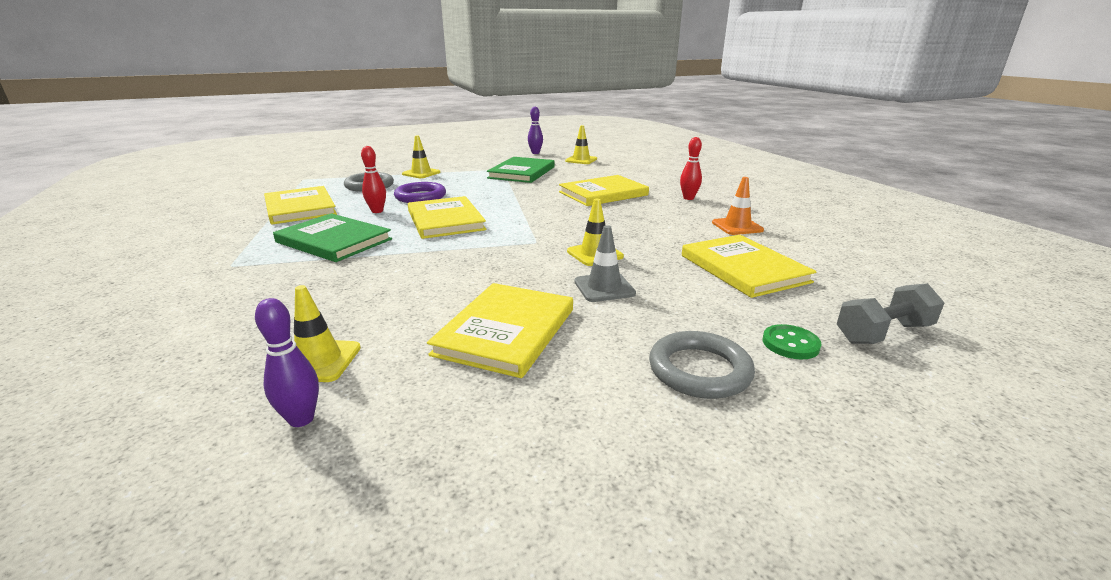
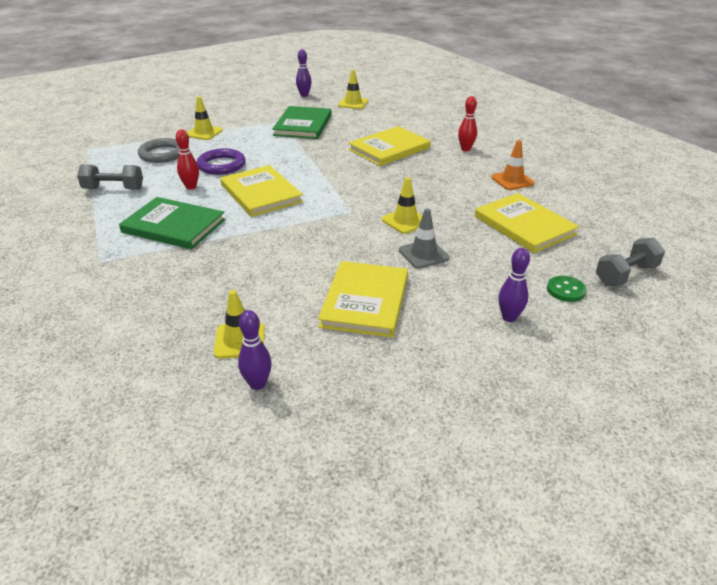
camera: 10 degrees left, 10 degrees up
yellow book [264,186,337,225] -> grey dumbbell [77,164,143,190]
grey ring [649,331,755,399] -> purple bowling pin [498,248,530,322]

